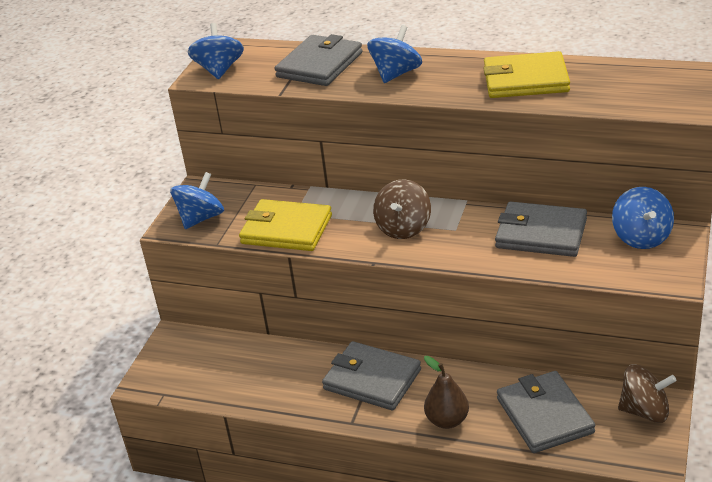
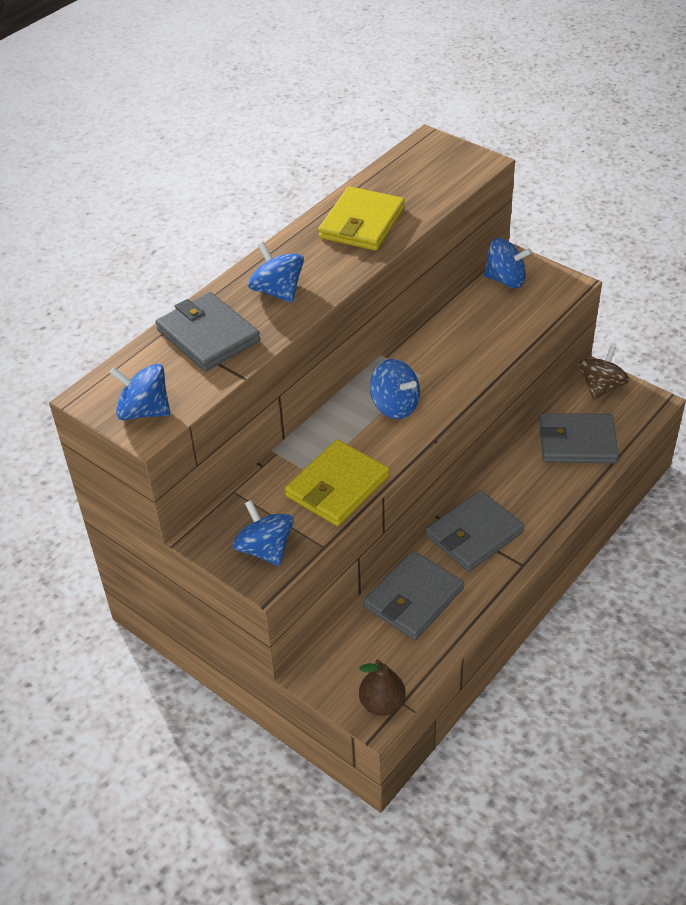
camera: 70 degrees left, 10 degrees up
brown spinning top [373,180,431,239] -> blue spinning top [370,359,420,419]
brown pear [424,356,469,429] -> brown pear moved to [359,659,406,716]
grey wallet [495,201,587,257] -> grey wallet moved to [363,551,464,640]

